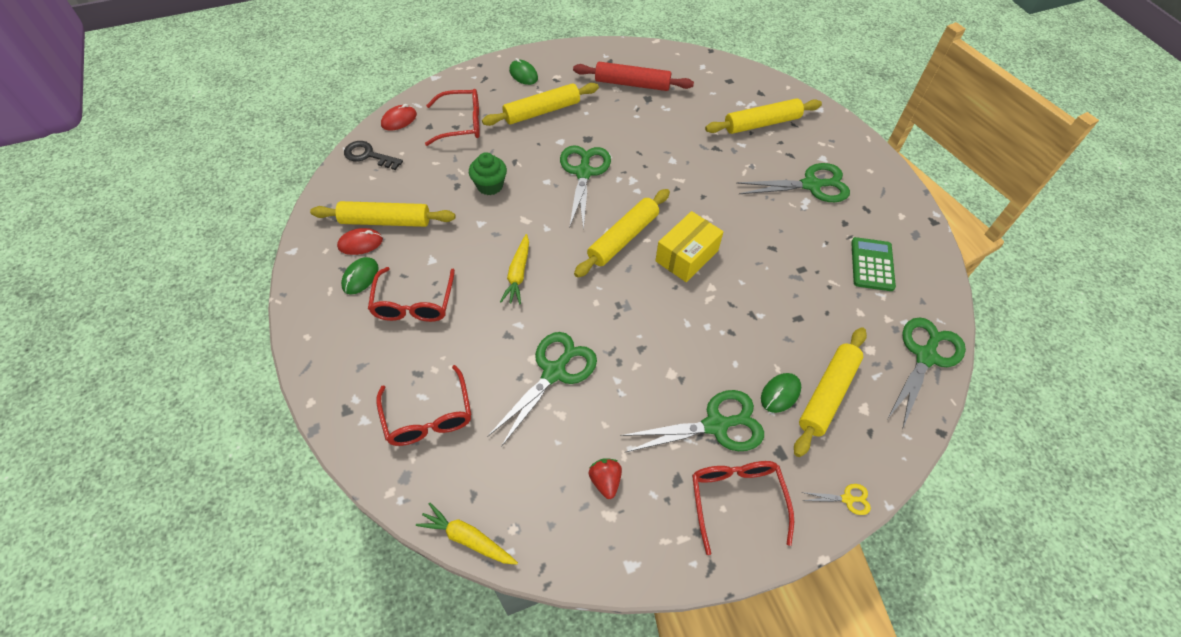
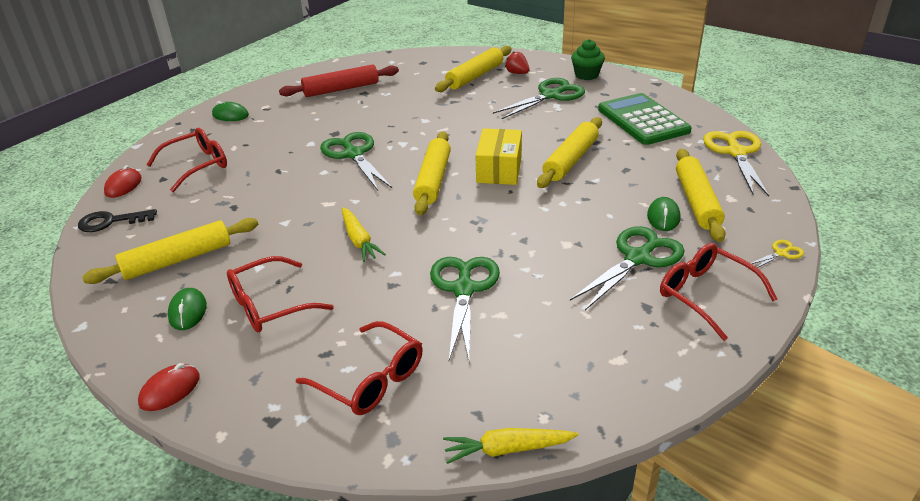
camera: 30 degrees left, 20 degrees down
red mouse [337,228,383,255] -> red mouse moved to [138,363,200,411]
red glasses [368,267,455,322] -> red glasses turned 90 degrees clockwise [227,256,334,332]
green cupcake [469,152,507,195] -> green cupcake moved to [571,39,605,80]
yellow rolling pin [482,83,599,126] -> yellow rolling pin moved to [537,117,602,188]
red strawberry [589,458,622,499] -> red strawberry moved to [505,51,529,74]
green calculator [851,237,896,291] -> green calculator [598,93,692,145], size x1.55
green scissors [887,317,966,429] -> yellow scissors [703,131,769,196]

